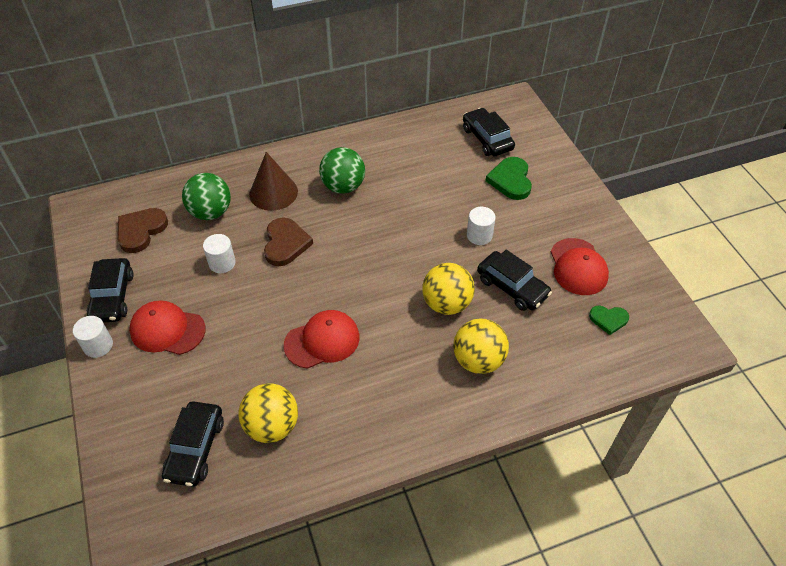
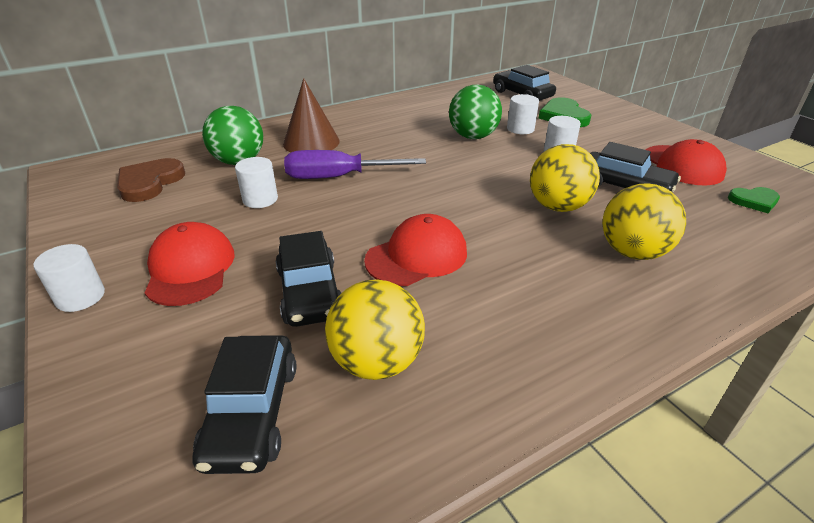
camera: 10 degrees left, 15 degrees down
black car [86,258,134,322] -> black car moved to [276,231,341,327]
red cap [129,300,205,355] -> red cap turned 75 degrees clockwise [145,222,235,306]
brown heart [264,217,313,266] -> purple screwdriver [284,150,426,179]
green ball [319,147,365,194] -> green ball moved to [449,84,502,139]
none -> white cylinder [507,94,539,134]

